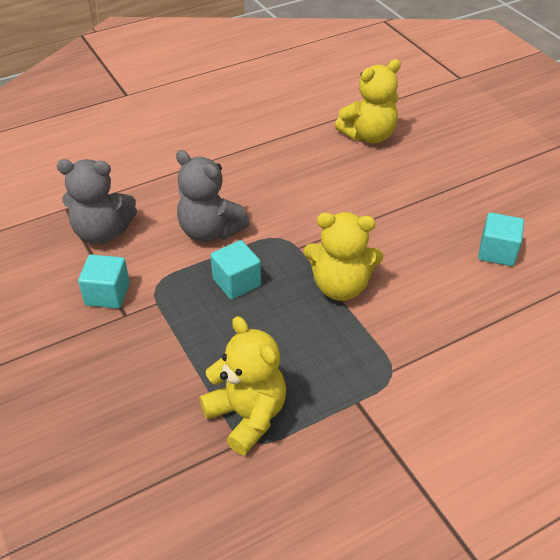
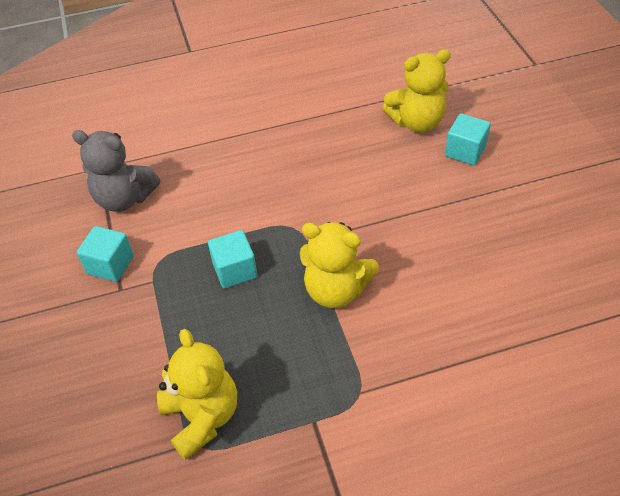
camera: 15 degrees right, 5 degrees up
grey teddy bear [176,150,250,242] -> none
turquoise cube [478,213,524,266] -> turquoise cube moved to [445,114,491,165]

